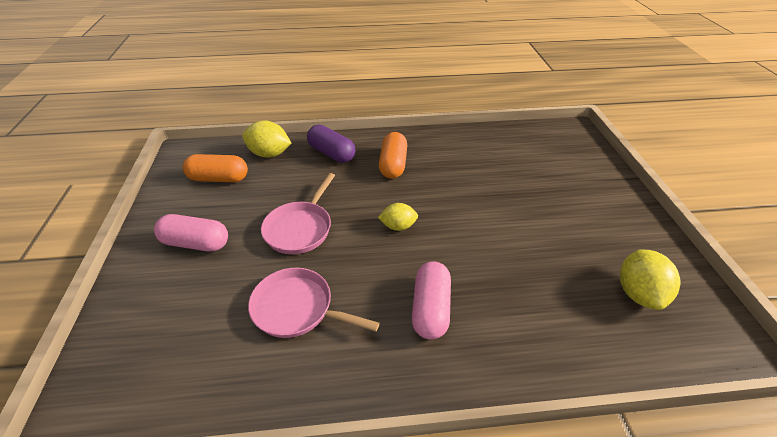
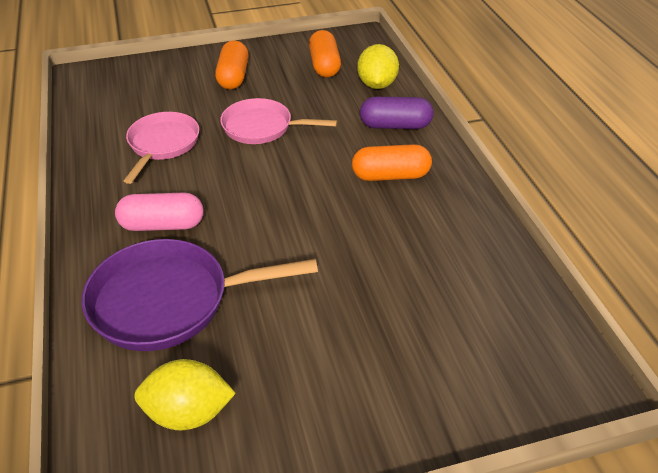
camera: 80 degrees right, 0 degrees up
pink capsule [154,214,228,252] -> orange capsule [215,40,249,89]
purple capsule [307,125,355,163] -> purple capsule turned 60 degrees clockwise [360,97,434,129]
yellow lemon [378,203,418,231] -> none
none -> purple pan [81,239,318,351]

